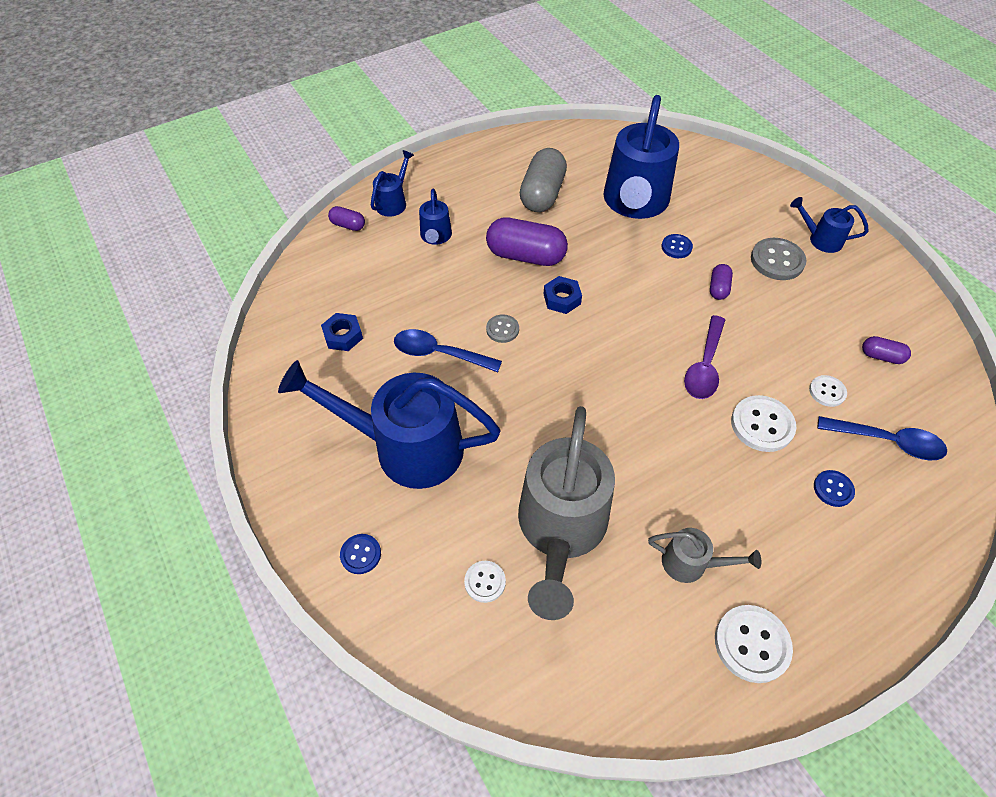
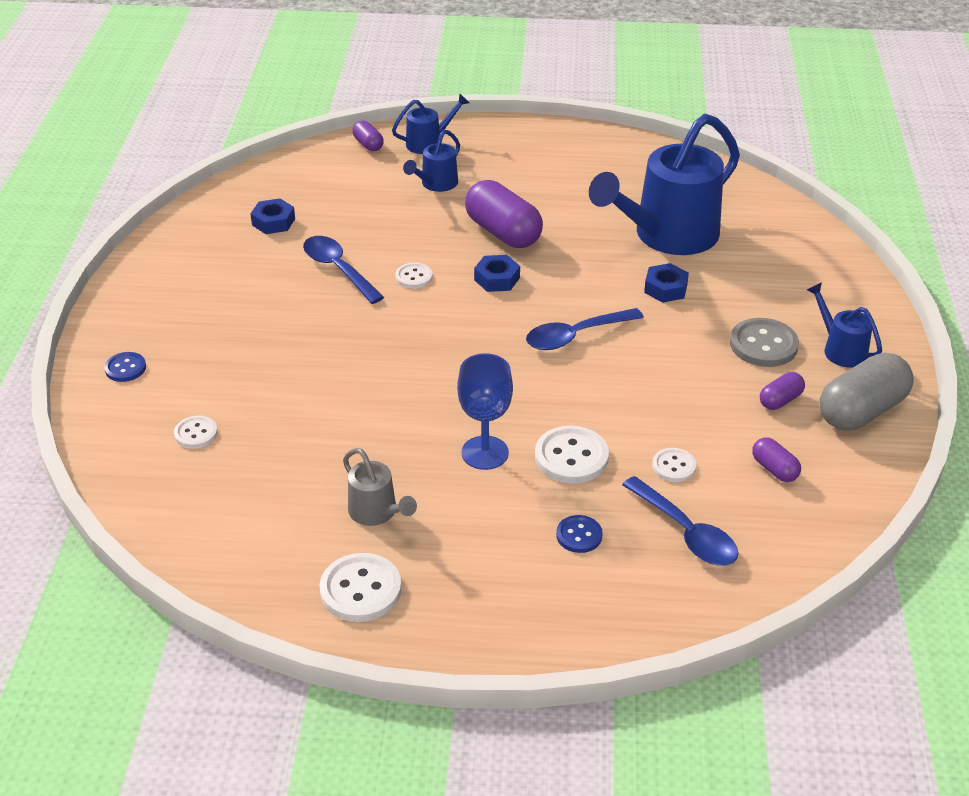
camera: 35 degrees right, 15 degrees down
blue watering can [278,360,501,489] -> none
grey button [486,314,519,343] -> white button [395,263,433,289]
grey watering can [518,406,615,620] -> none
grey capsule [520,148,567,212] -> grey capsule moved to [819,353,914,430]
blue button [662,234,693,258] -> blue nut [644,263,689,303]
purple spoon [684,315,725,399] -> none
purple capsule [710,264,733,300] -> purple capsule moved to [760,372,805,410]
none -> blue goblet [457,353,513,470]
none -> blue spoon [526,308,644,350]

